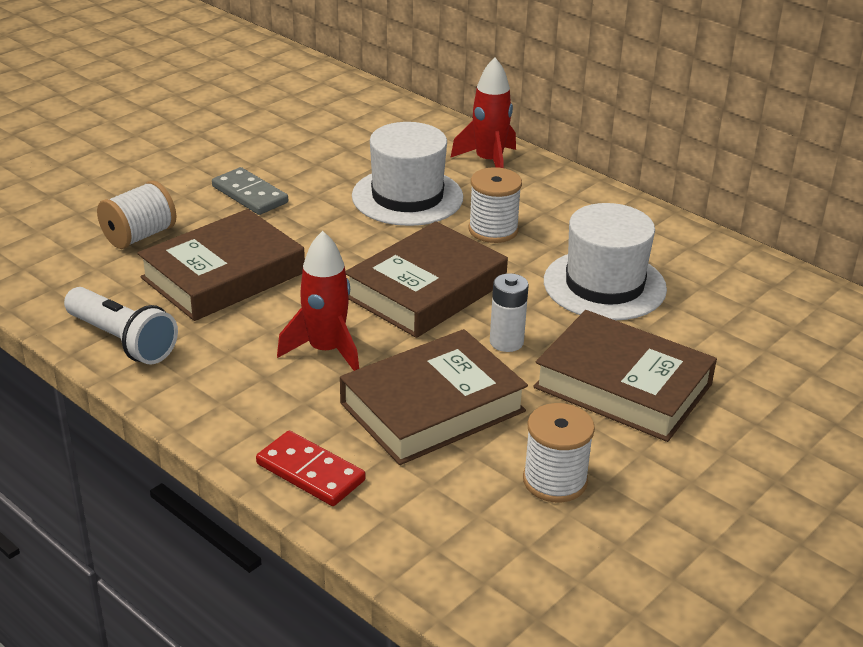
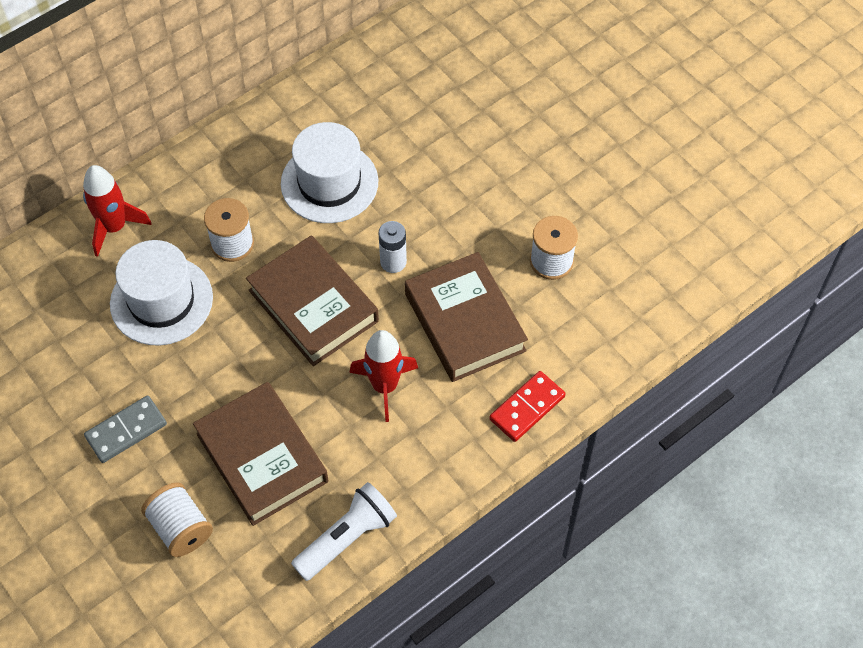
camera: 80 degrees left, 25 degrees up
brown book [533,310,717,442] -> none

